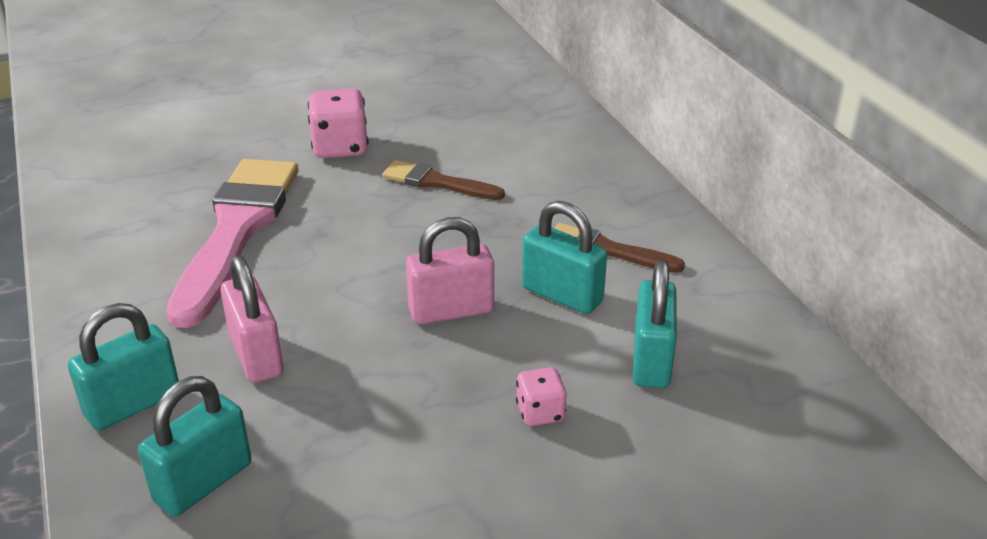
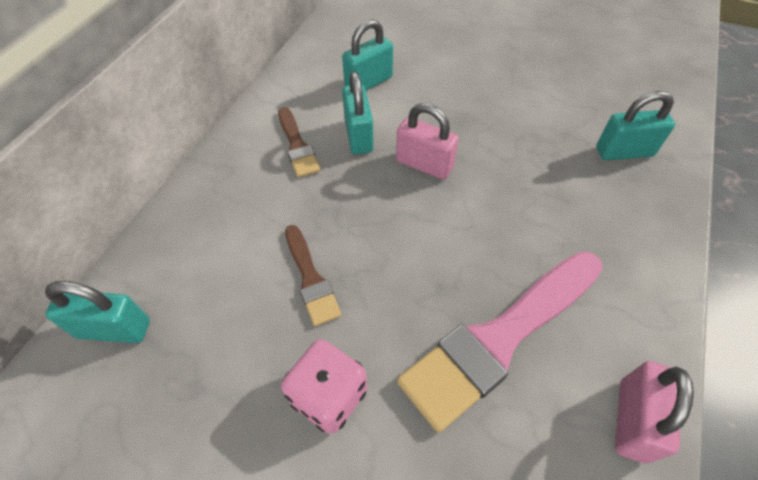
camera: 135 degrees left, 20 degrees up
turquoise padlock [68,303,179,431] -> turquoise padlock moved to [45,281,150,343]
pink padlock [220,256,283,383] -> pink padlock moved to [615,361,694,464]
pink dice [516,367,566,426] -> none

